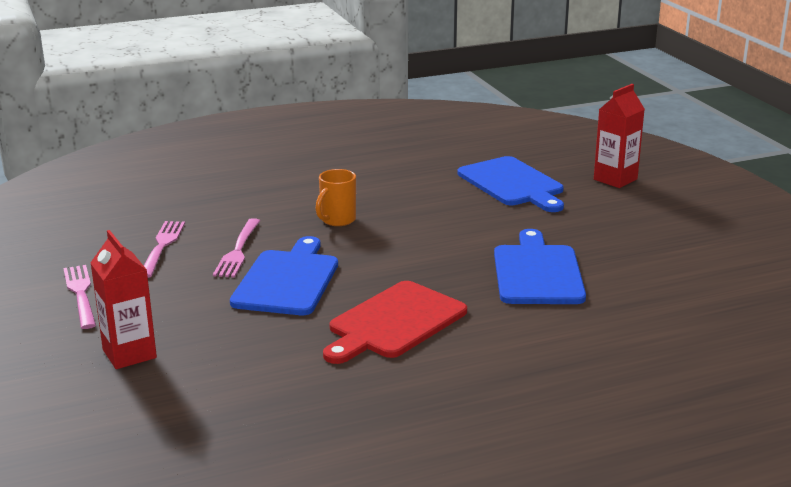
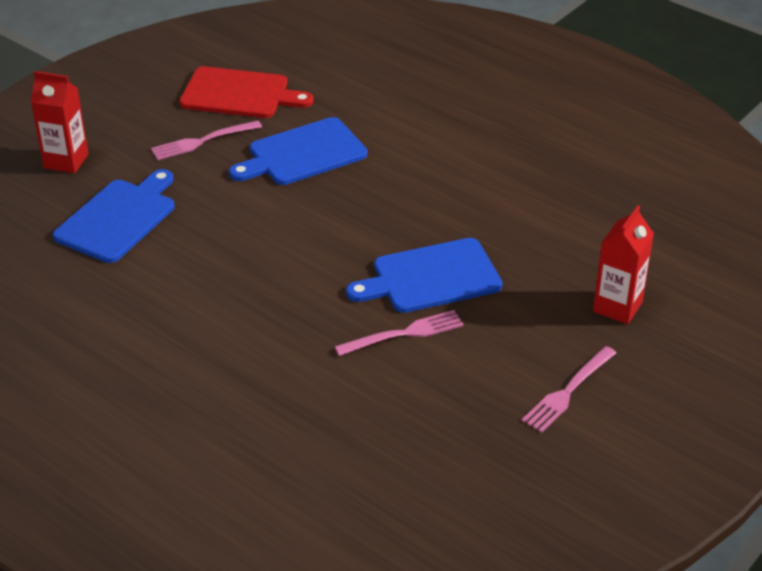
camera: 120 degrees left, 15 degrees up
pink fork [144,221,185,278] -> pink fork moved to [151,120,262,160]
orange mug [316,169,356,226] -> none
red cutting board [323,281,467,364] -> red cutting board moved to [179,66,314,118]

